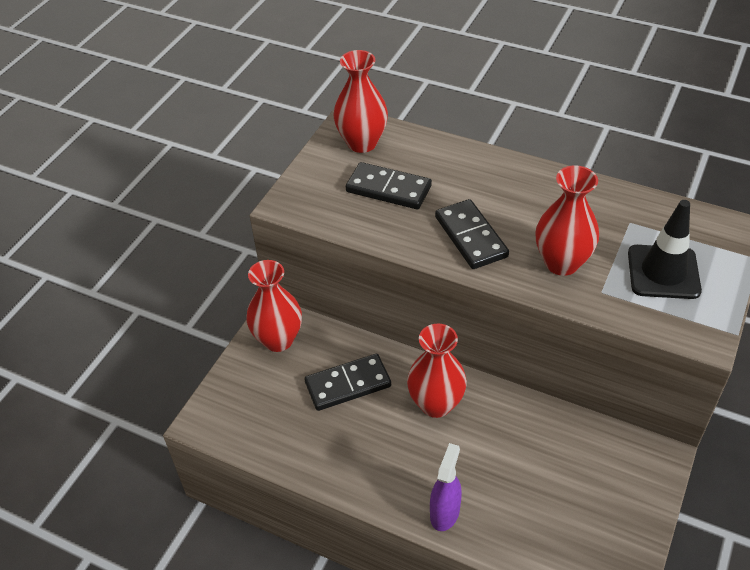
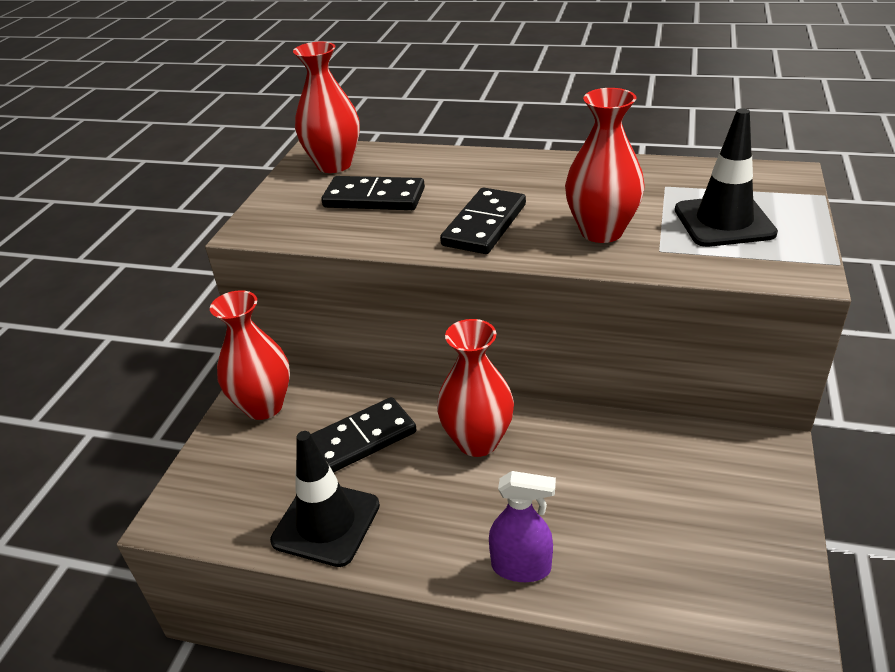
camera: 10 degrees left, 10 degrees down
purple spray bottle [430,443,462,531] -> purple spray bottle turned 90 degrees clockwise [489,471,556,582]
black domino [435,199,509,269] -> black domino turned 60 degrees clockwise [440,188,526,254]
none -> black traffic cone [270,431,380,567]

